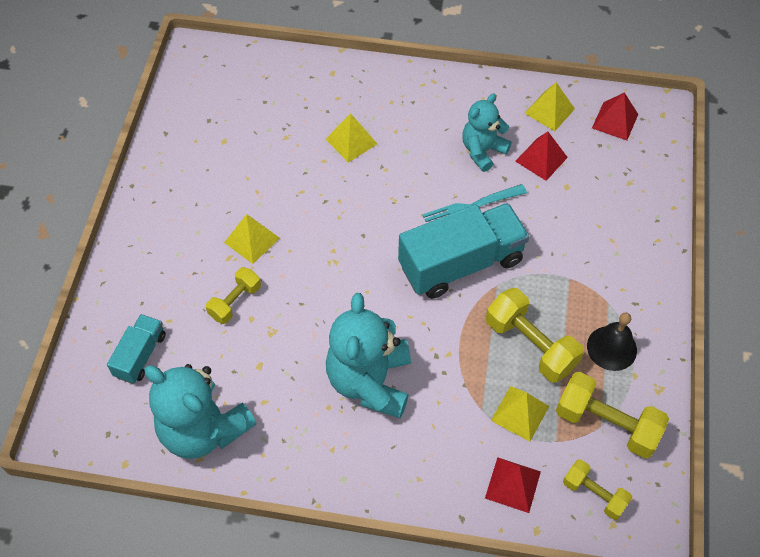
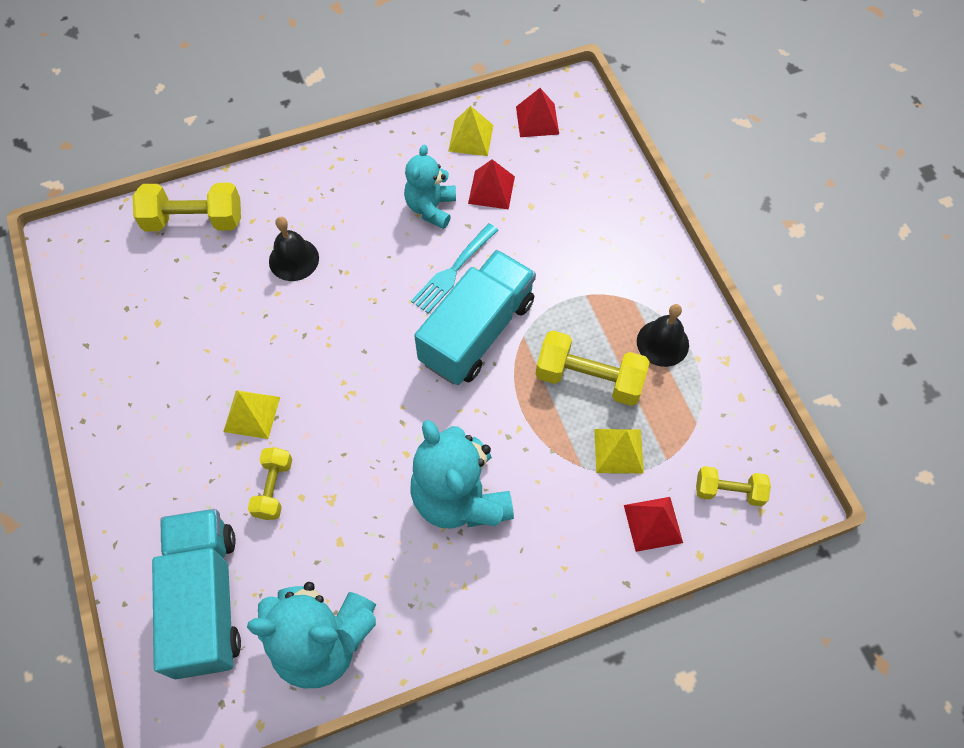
camera: 30 degrees left, 5 degrees up
turquoise truck [107,314,166,384] -> turquoise truck [152,509,241,679], size x1.93
yellow pyramid [326,113,377,162] -> black bell [269,217,319,281]
yellow dumbbell [556,372,669,458] -> yellow dumbbell moved to [132,183,241,231]

